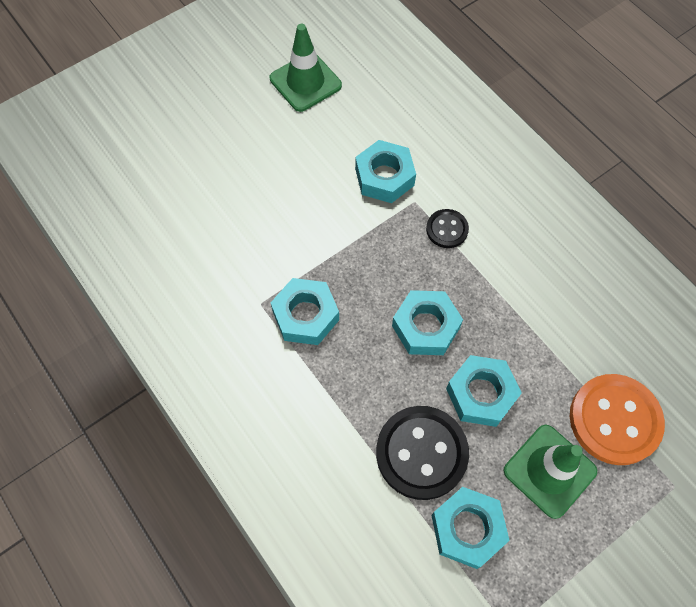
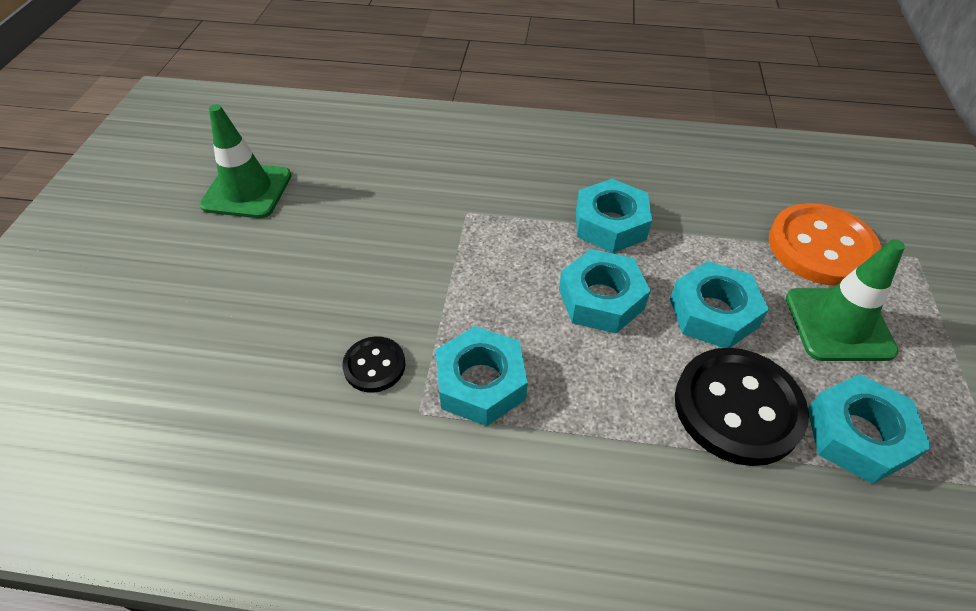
camera: 45 degrees left, 15 degrees down
turquoise nut [355,140,416,203] -> turquoise nut moved to [576,179,652,253]
black button [426,209,469,248] -> black button moved to [342,336,406,393]

